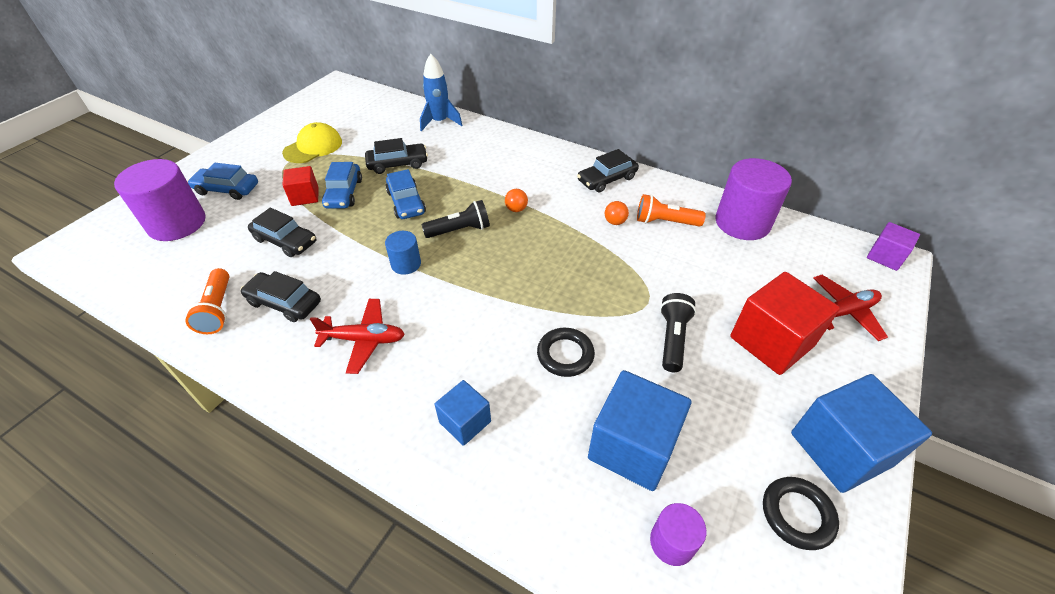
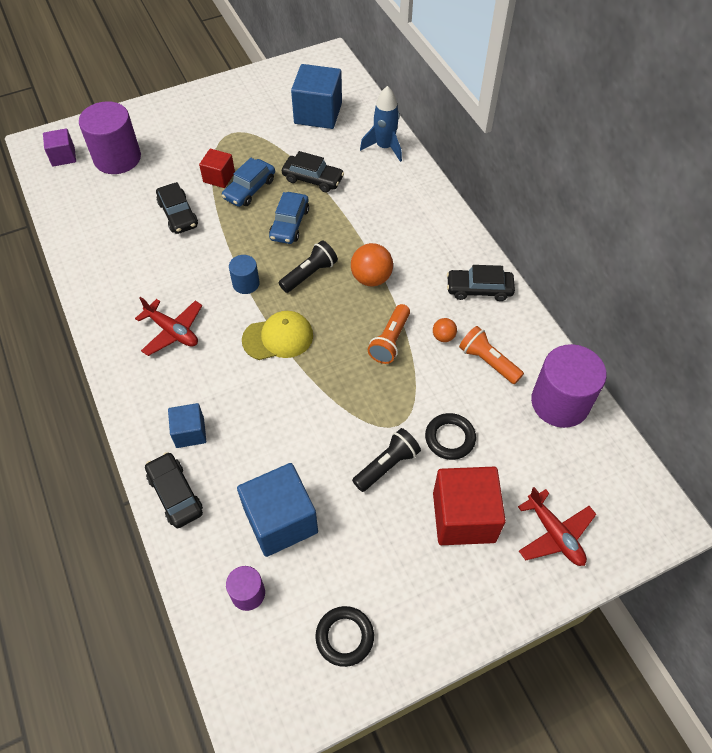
camera: 35 degrees right, 10 degrees up
orange flashlight [185,268,229,334] -> orange flashlight moved to [368,304,410,364]
blue car [187,163,258,200] -> none
black car [240,271,321,322] -> black car moved to [145,452,203,528]
yellow cap [282,122,342,163] -> yellow cap moved to [242,311,313,360]
black flashlight [421,200,490,238] -> black flashlight turned 60 degrees counterclockwise [279,240,338,293]
orange ball [505,189,528,212] -> orange ball [351,243,393,286], size x1.82
black ring [537,328,595,377] -> black ring moved to [425,413,476,460]
blue cube [791,374,932,493] -> blue cube moved to [291,64,342,129]
red plane [813,275,888,341] -> red plane turned 45 degrees clockwise [518,487,597,566]
purple cube [867,222,920,271] -> purple cube moved to [43,128,76,167]

